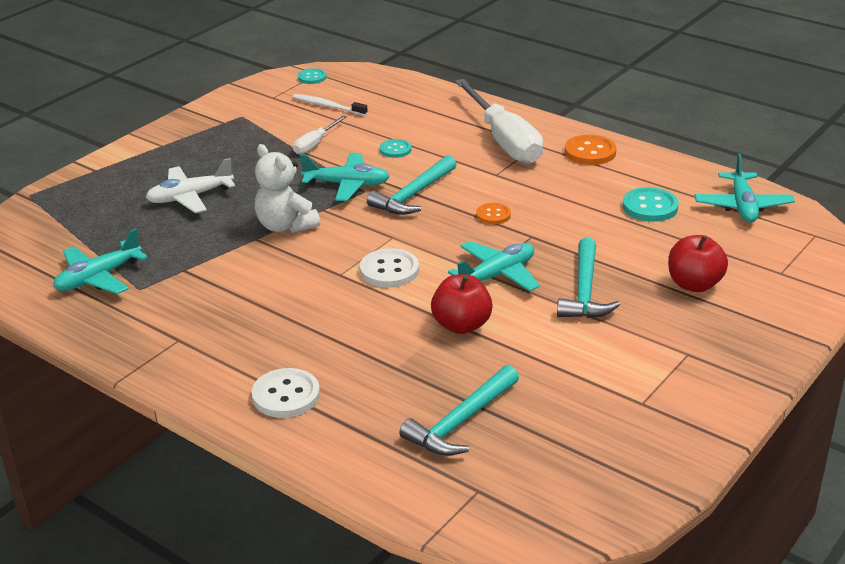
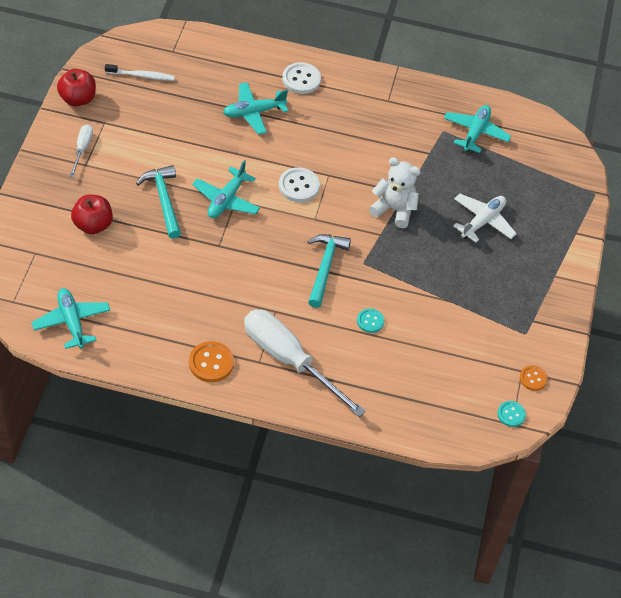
camera: 150 degrees right, 20 degrees up
white toothbrush [292,94,368,116] -> white toothbrush moved to [105,64,175,81]
white screwdriver [293,115,347,155] -> white screwdriver moved to [69,124,93,177]
turquoise plane [300,153,390,201] -> turquoise plane moved to [223,82,288,135]
turquoise hammer [399,365,519,456] -> none
red apple [431,274,493,334] -> red apple moved to [57,69,96,107]
orange button [476,203,511,225] -> orange button moved to [520,365,548,391]
turquoise button [622,187,679,222] -> none

